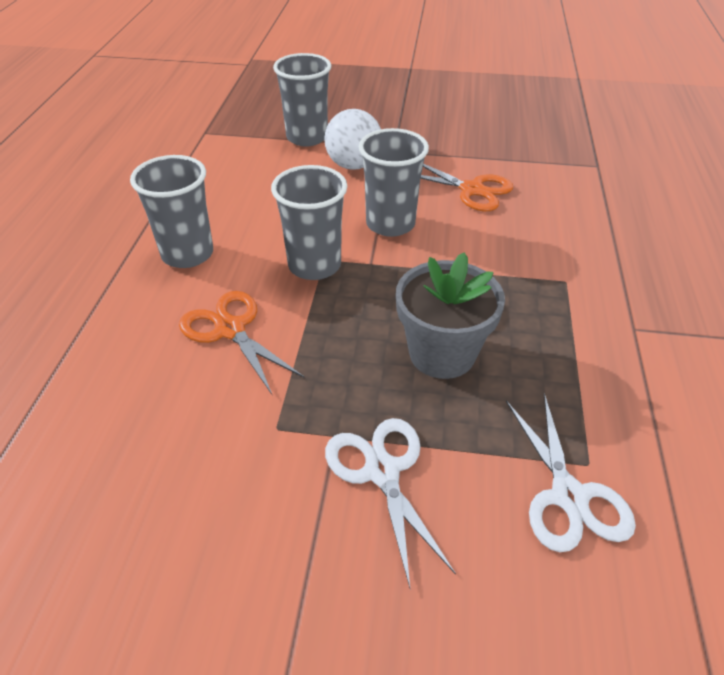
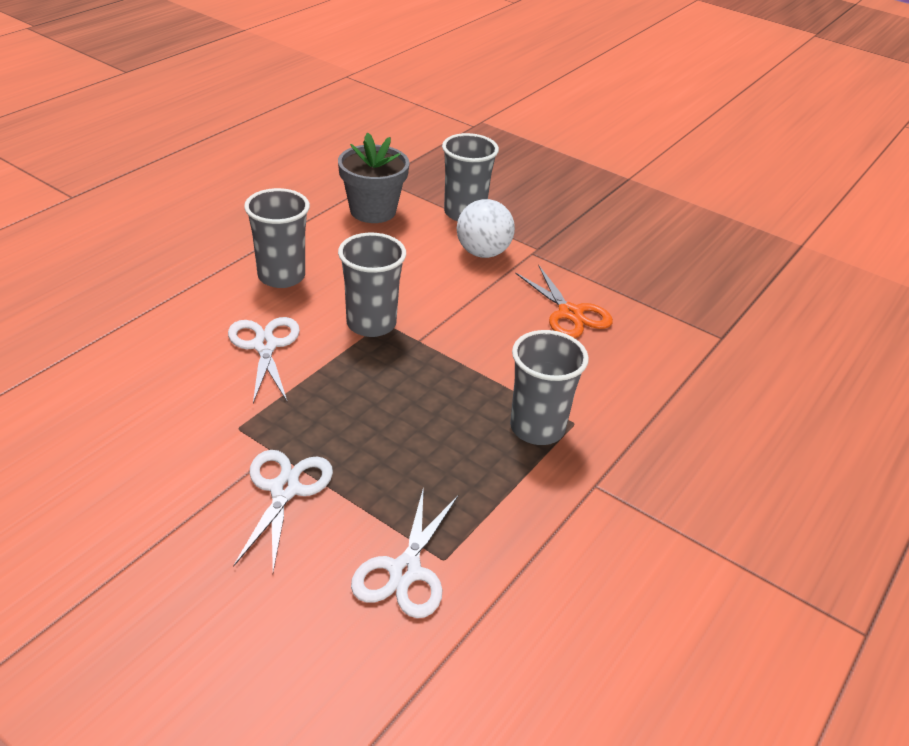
camera: 25 degrees right, 5 degrees down
orange scissors [179,291,304,394] -> white scissors [228,317,300,403]
grey cup [359,128,429,237] -> grey cup moved to [510,330,589,445]
grey flower pot [396,252,505,379] -> grey flower pot moved to [338,133,410,223]

